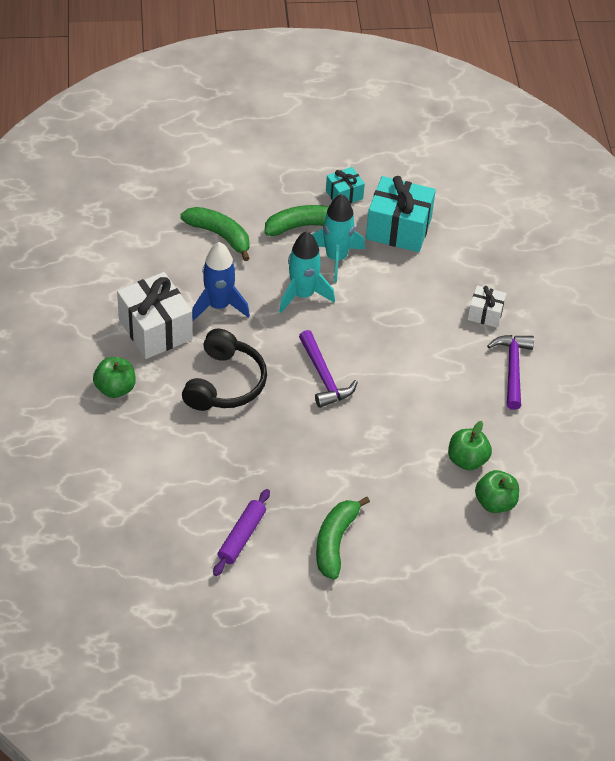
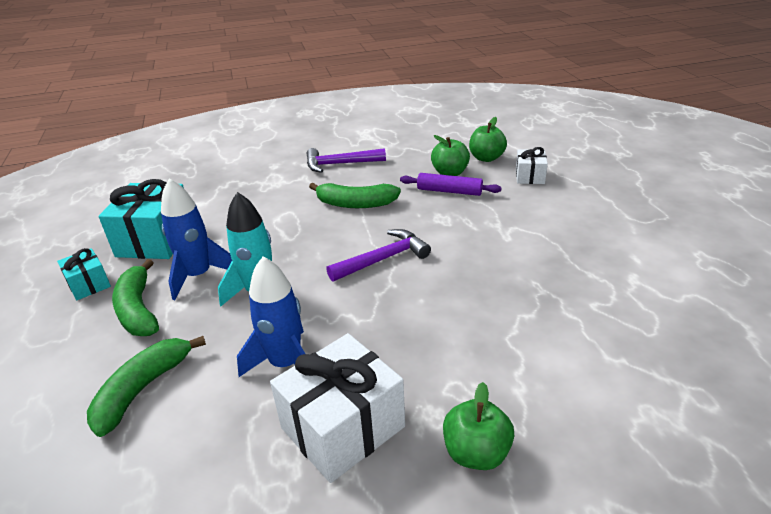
camera: 95 degrees left, 15 degrees down
black headphones [182,329,267,411] -> none
purple rolling pin [213,489,270,576] -> purple rolling pin moved to [400,173,502,196]
turquoise rocket [312,194,365,282] -> blue rocket [161,178,232,300]
green banana [316,497,370,580] -> green banana moved to [309,183,401,208]
white gift [468,285,507,328] -> white gift moved to [516,147,548,184]

